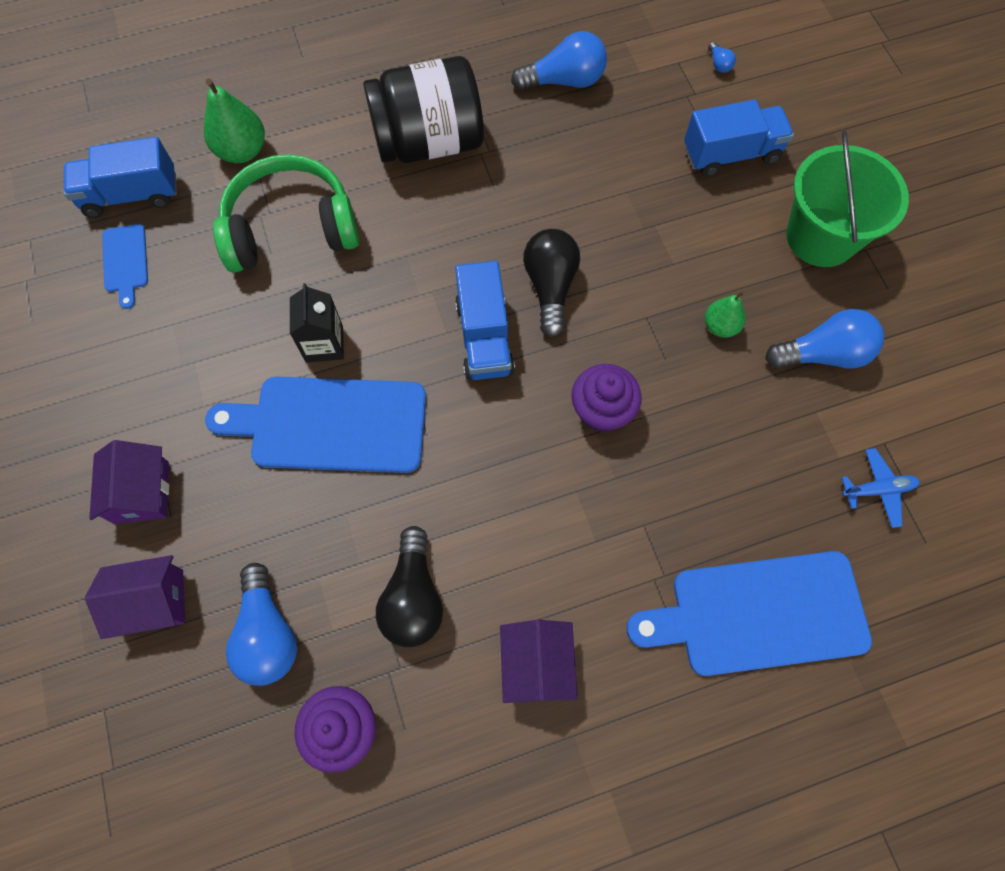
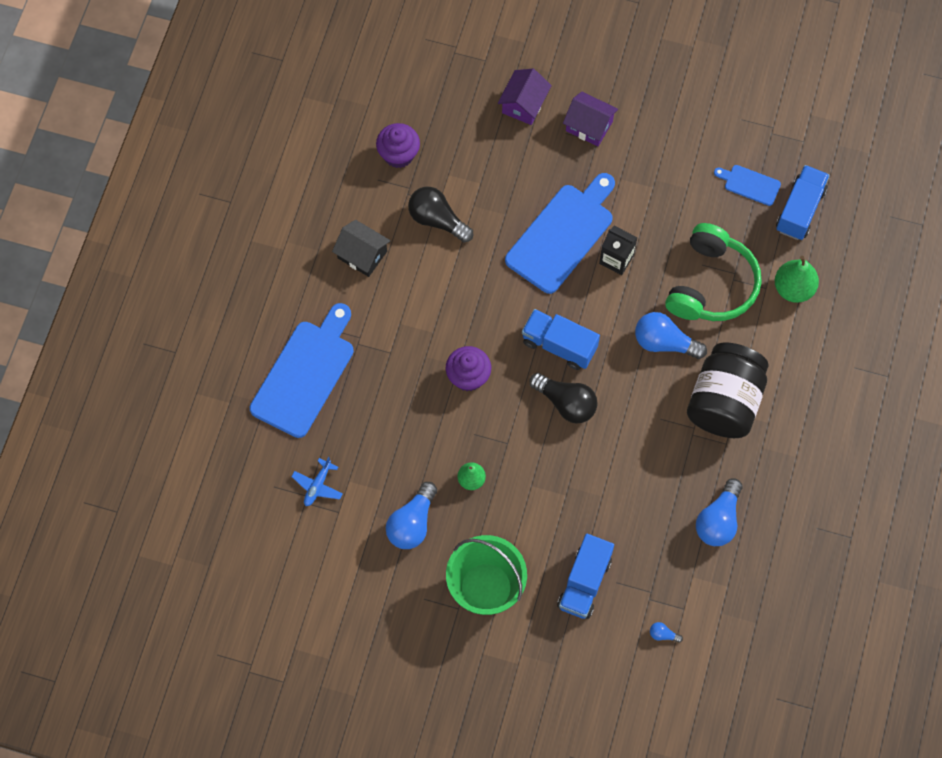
camera: 125 degrees right, 0 degrees up
blue light bulb [226,563,297,686] -> blue light bulb moved to [635,312,707,359]
purple house [500,620,578,703] -> black house [332,220,391,277]

